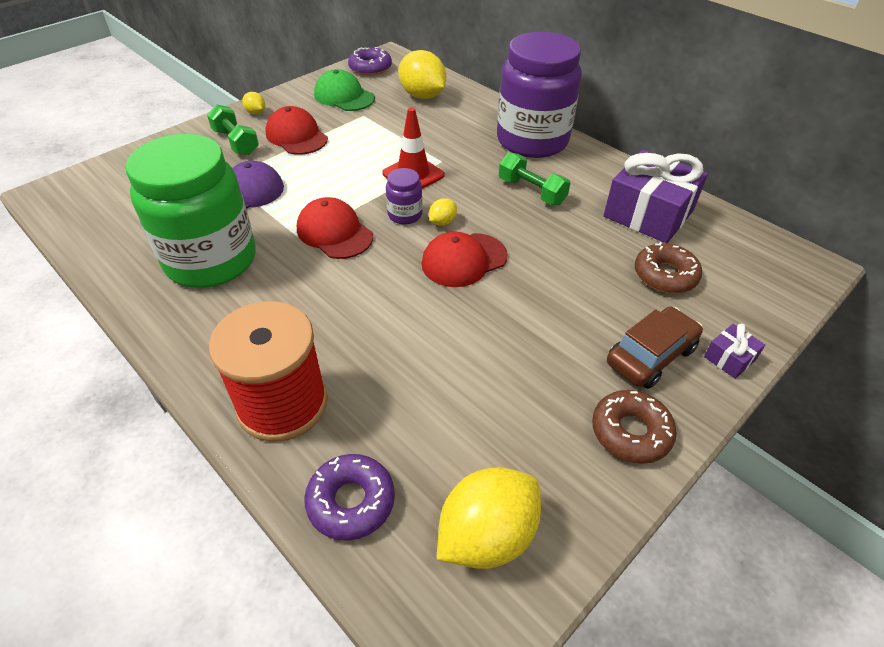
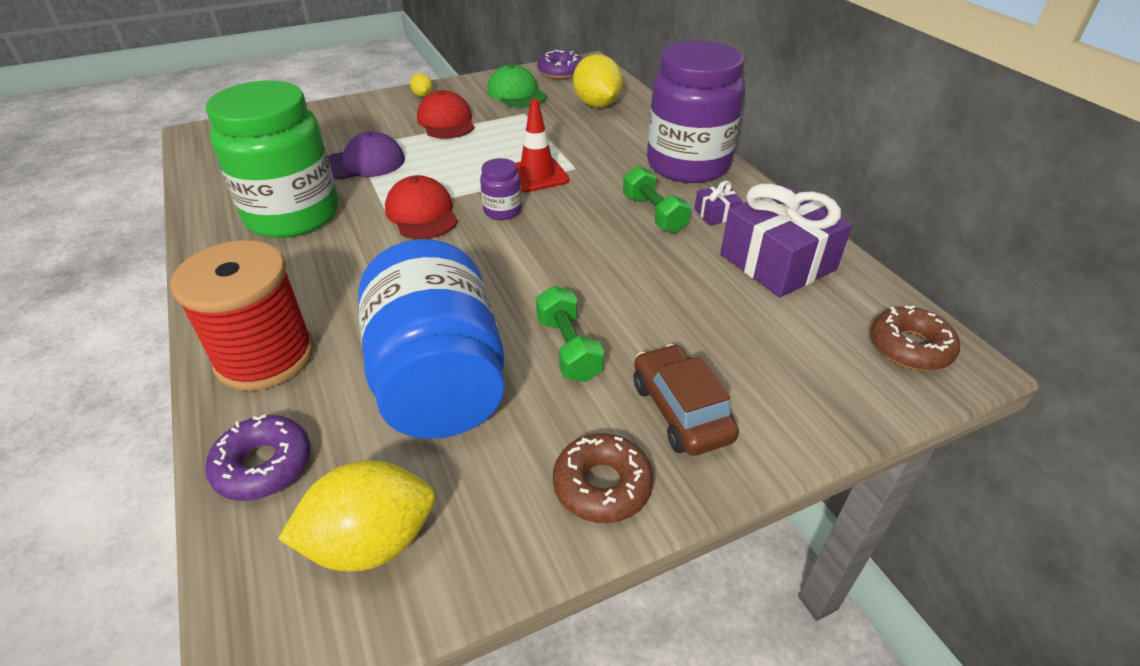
camera: 20 degrees right, 5 degrees down
green dumbbell [207,104,259,155] -> green dumbbell moved to [536,286,604,382]
red cap [422,232,508,287] -> none
yellow lemon [429,198,457,226] -> none
brown car [607,307,703,389] -> brown car turned 90 degrees counterclockwise [634,344,739,456]
brown donut [634,242,702,293] -> brown donut moved to [870,305,960,370]
purple gift [704,324,765,379] -> purple gift moved to [694,181,743,225]
none -> blue jar [358,239,505,439]

